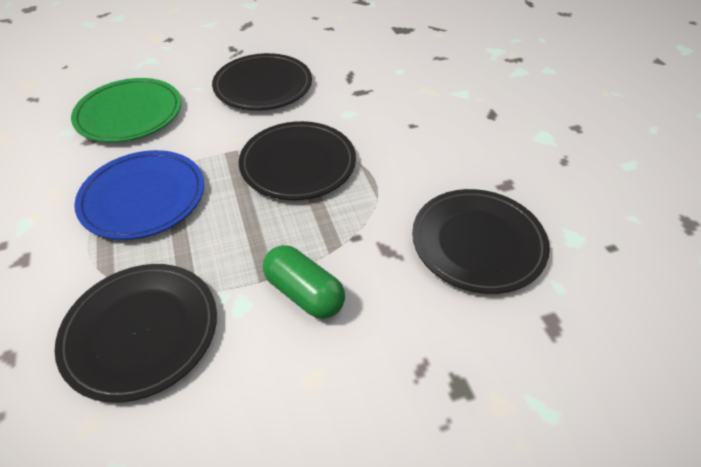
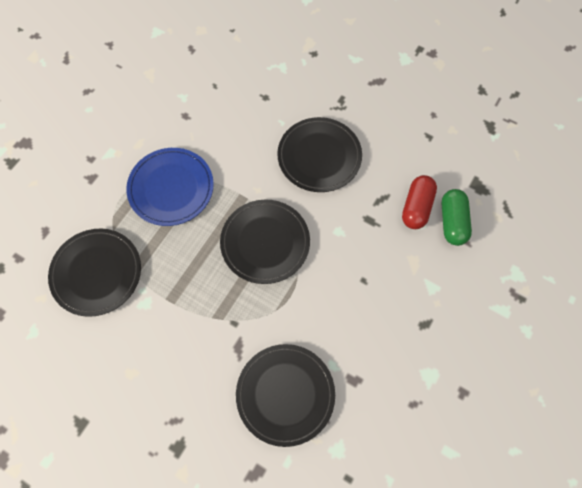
camera: 50 degrees right, 20 degrees up
green plate [71,78,181,142] -> none
green capsule [263,245,345,319] -> green capsule moved to [441,189,472,246]
none -> red capsule [402,175,437,229]

